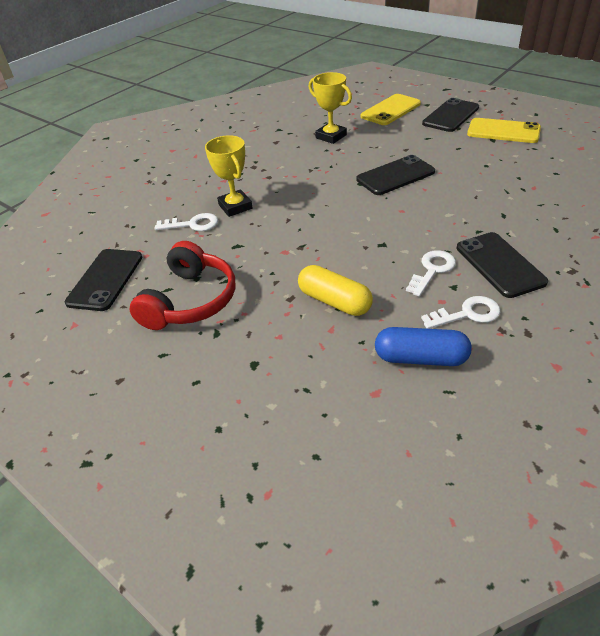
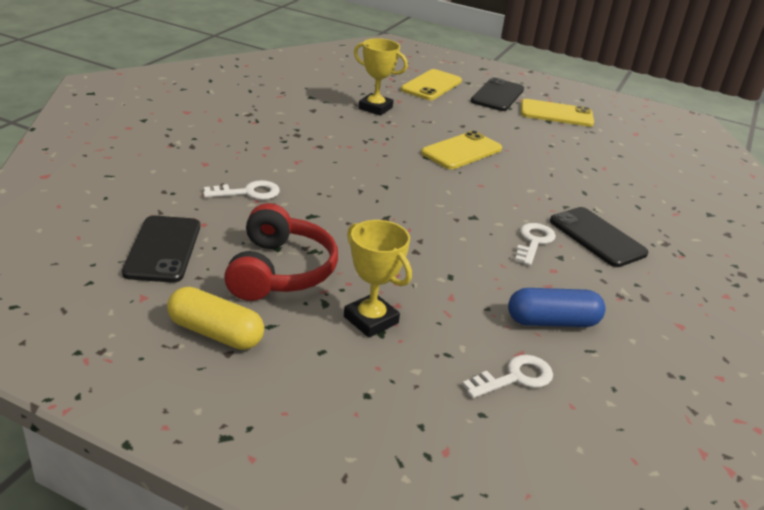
camera: 20 degrees left, 10 degrees down
yellow trophy [205,135,253,217] -> yellow trophy moved to [344,220,412,337]
yellow capsule [298,265,373,316] -> yellow capsule moved to [167,287,264,350]
black phone [357,155,435,195] -> yellow phone [421,131,502,169]
white key [421,296,500,329] -> white key moved to [462,355,553,398]

